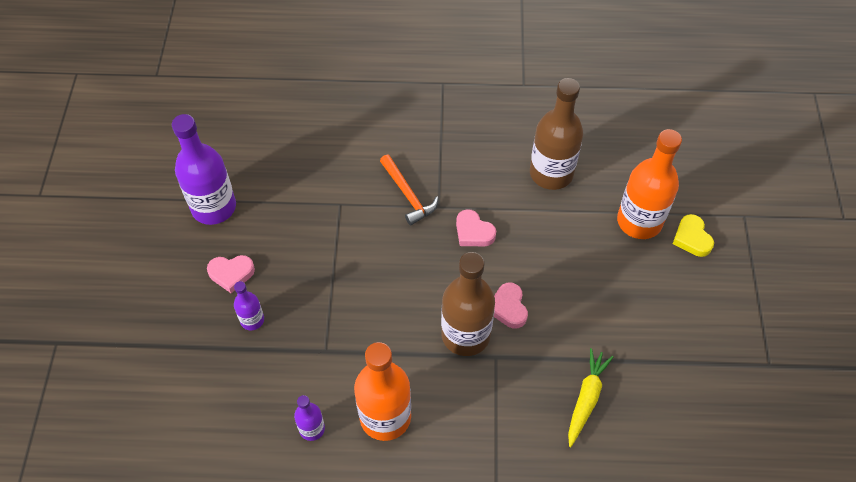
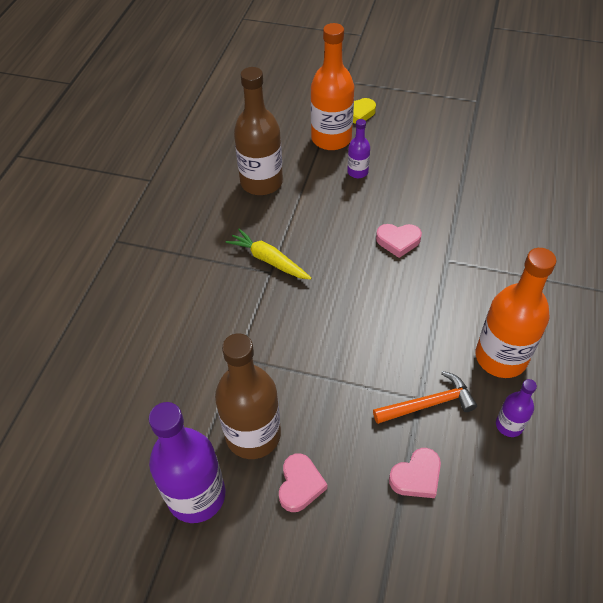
camera: 75 degrees left, 5 degrees down
purple bottle [234,281,264,331] -> purple bottle moved to [347,119,370,178]
orange hammer [380,155,439,225] -> orange hammer moved to [373,371,477,424]
brown bottle [441,252,495,356] -> brown bottle moved to [215,333,281,459]
pink heart [456,209,496,246] -> pink heart moved to [389,448,441,498]
yellow carrot [568,348,614,447] -> yellow carrot moved to [226,229,311,280]

